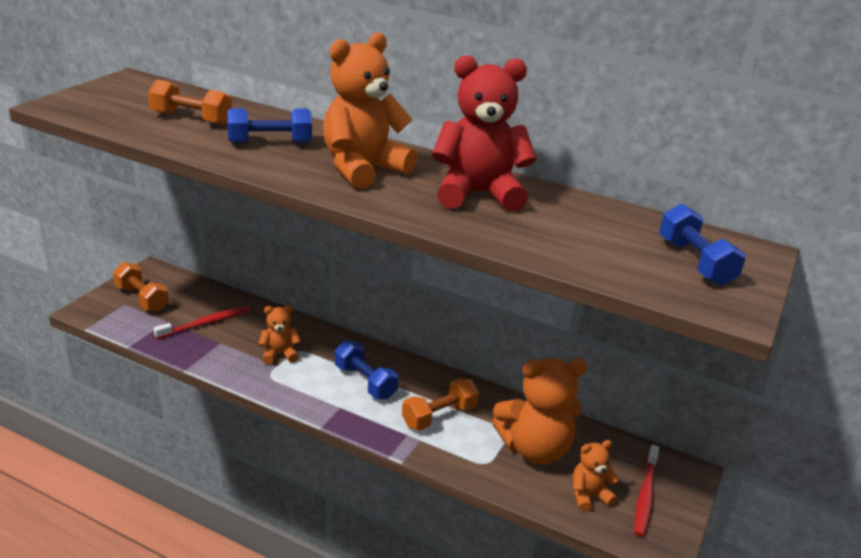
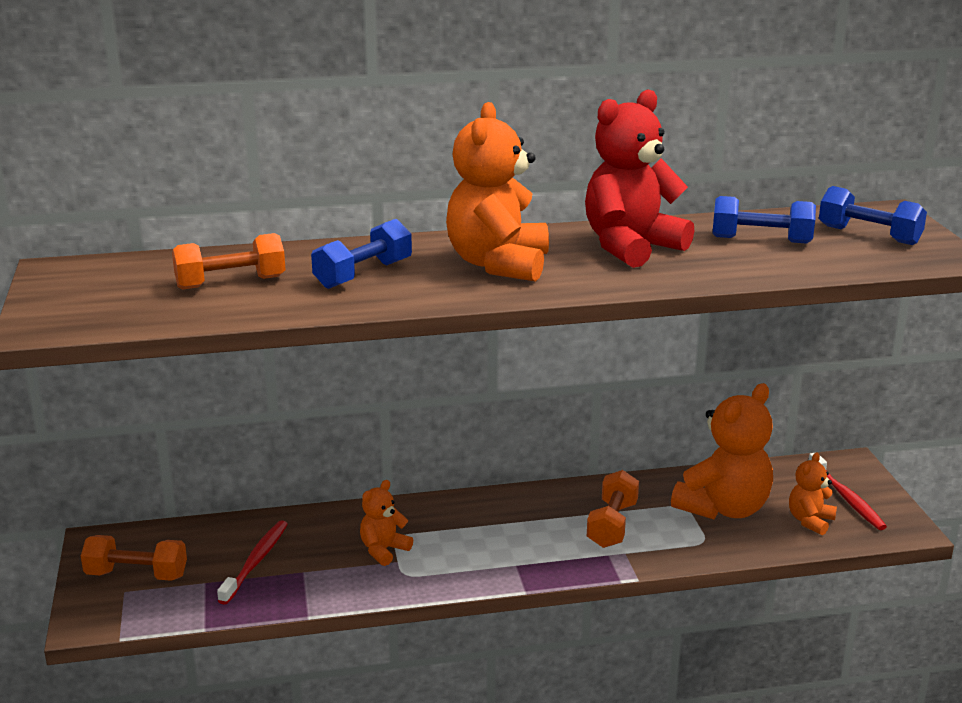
camera: 35 degrees left, 5 degrees down
blue dumbbell [335,340,399,399] -> blue dumbbell moved to [713,196,816,244]

